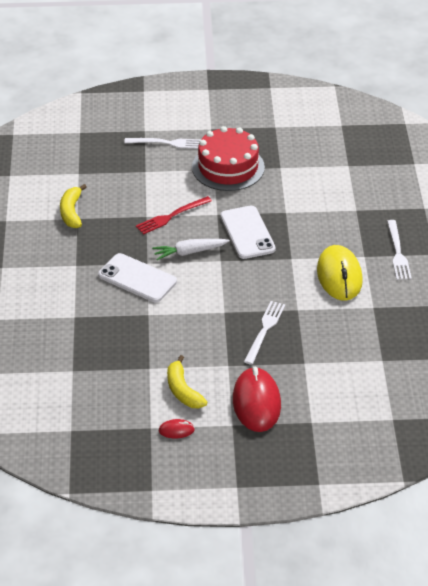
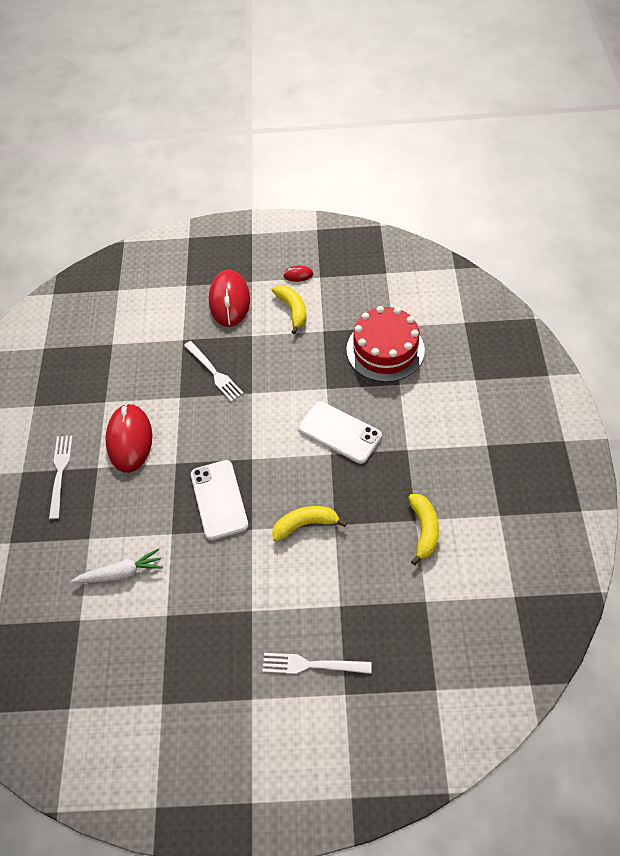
camera: 175 degrees left, 15 degrees up
red fork [136,196,212,235] -> yellow banana [272,506,347,542]
white carrot [152,239,230,260] -> white carrot moved to [71,548,163,583]
red cake [192,126,265,191] -> red cake moved to [346,306,425,382]
white fork [244,301,285,365] -> white fork turned 60 degrees counterclockwise [184,341,244,402]
yellow mouse [317,245,363,301] -> red mouse [105,403,152,473]

